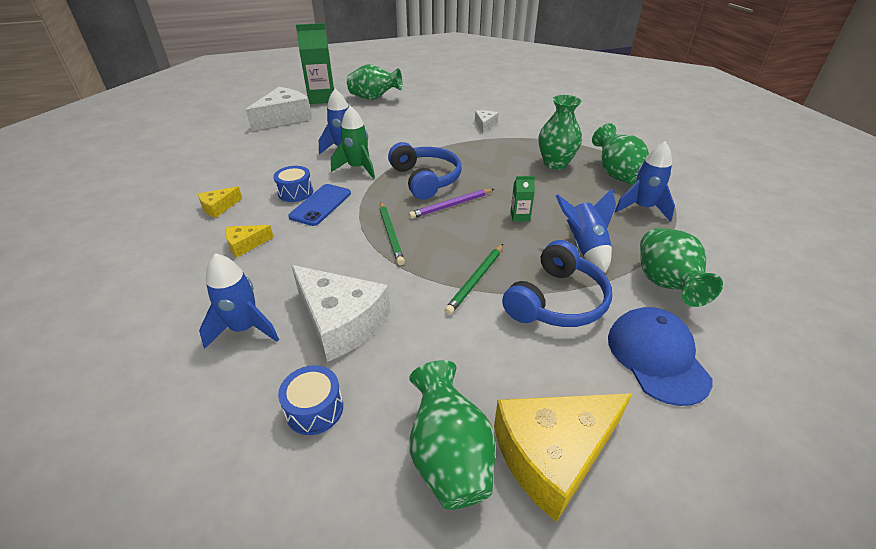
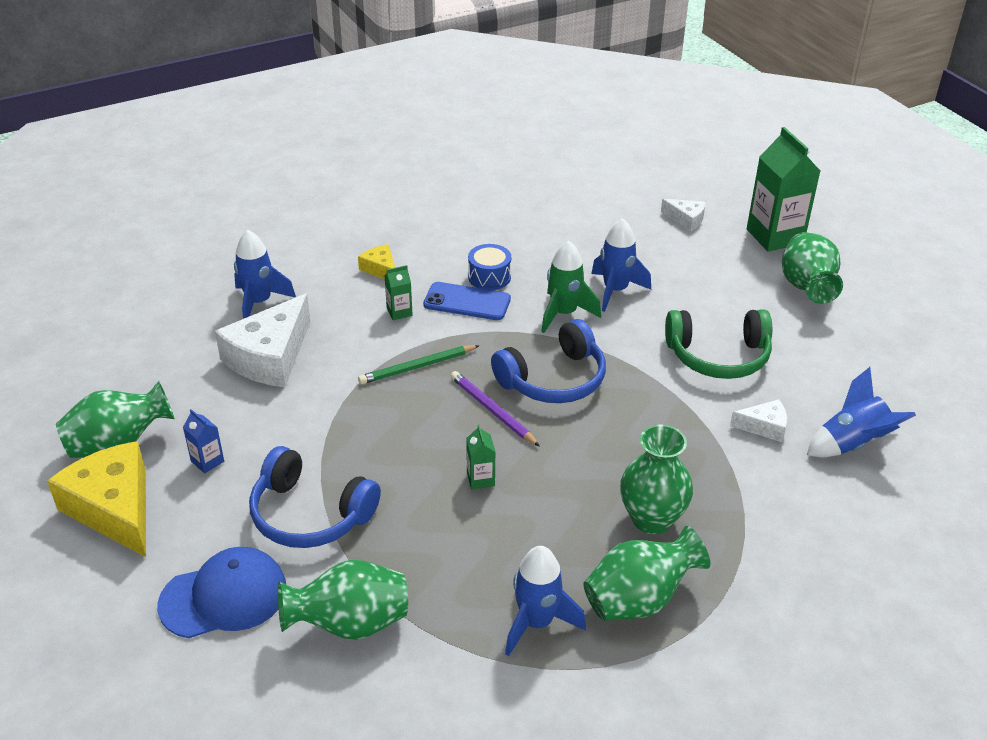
camera: 80 degrees right, 0 degrees up
yellow cheese [198,186,242,218] -> none
white cheese [246,87,312,131] -> white cheese [661,199,706,231], size x0.49
blue drum [278,365,343,435] -> none
green pencil [444,244,503,315] -> none
blue rocket [556,188,616,273] -> blue rocket moved to [807,367,916,457]
none -> blue carton [183,409,224,473]
none -> green carton [384,265,413,320]
none -> green headphones [665,310,772,379]

